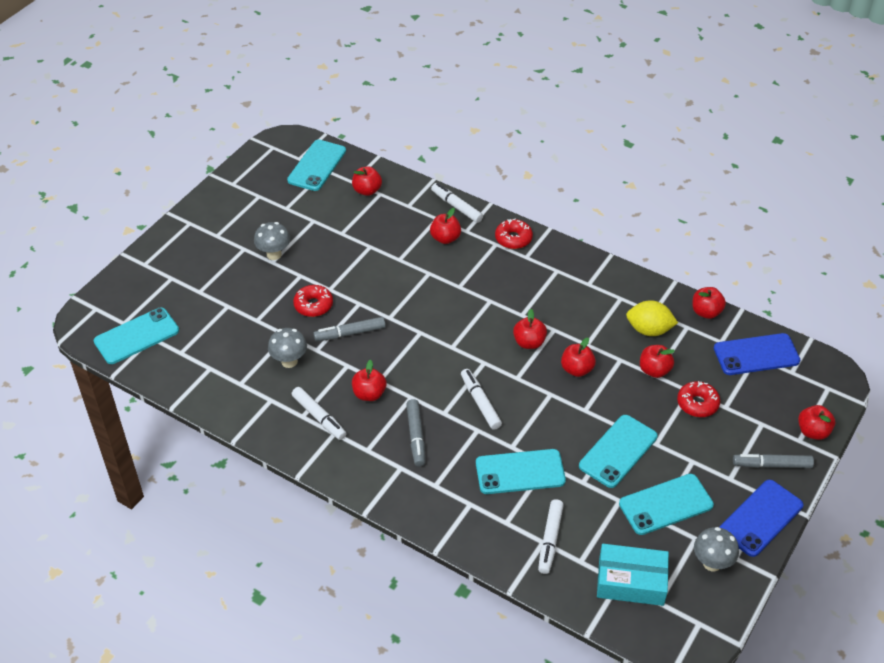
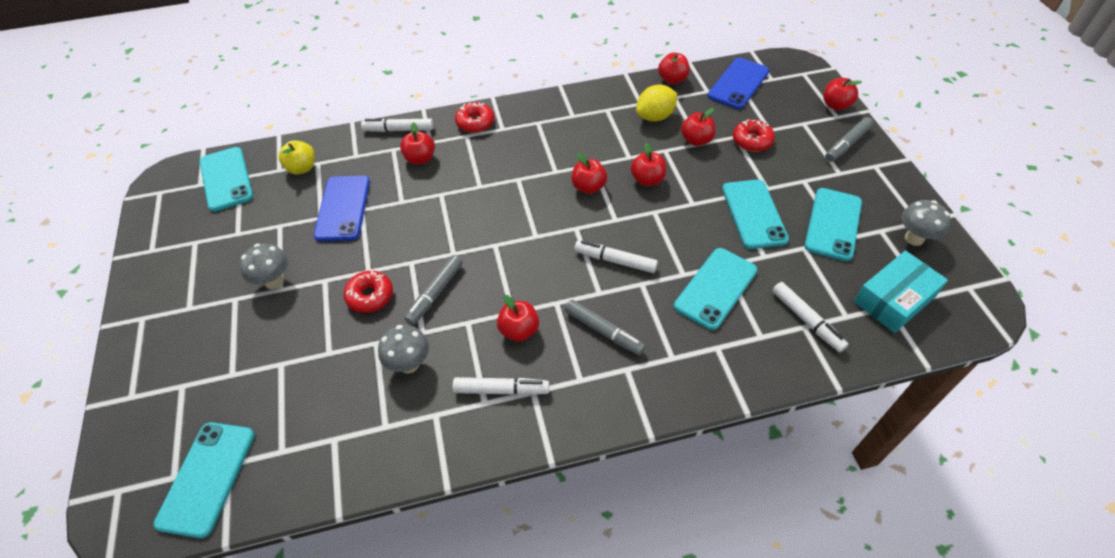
camera: 45 degrees left, 5 degrees up
red apple [352,166,382,196] -> yellow apple [279,140,315,175]
blue phone [719,480,803,557] -> blue phone moved to [314,176,370,242]

